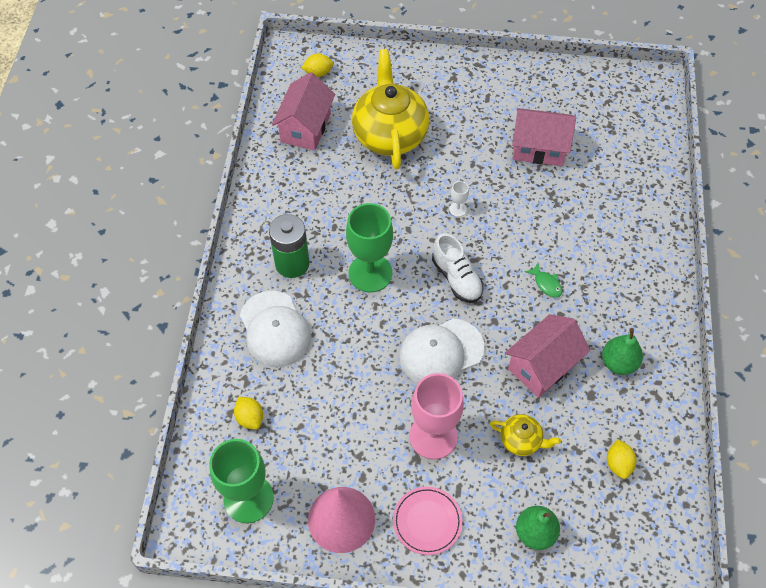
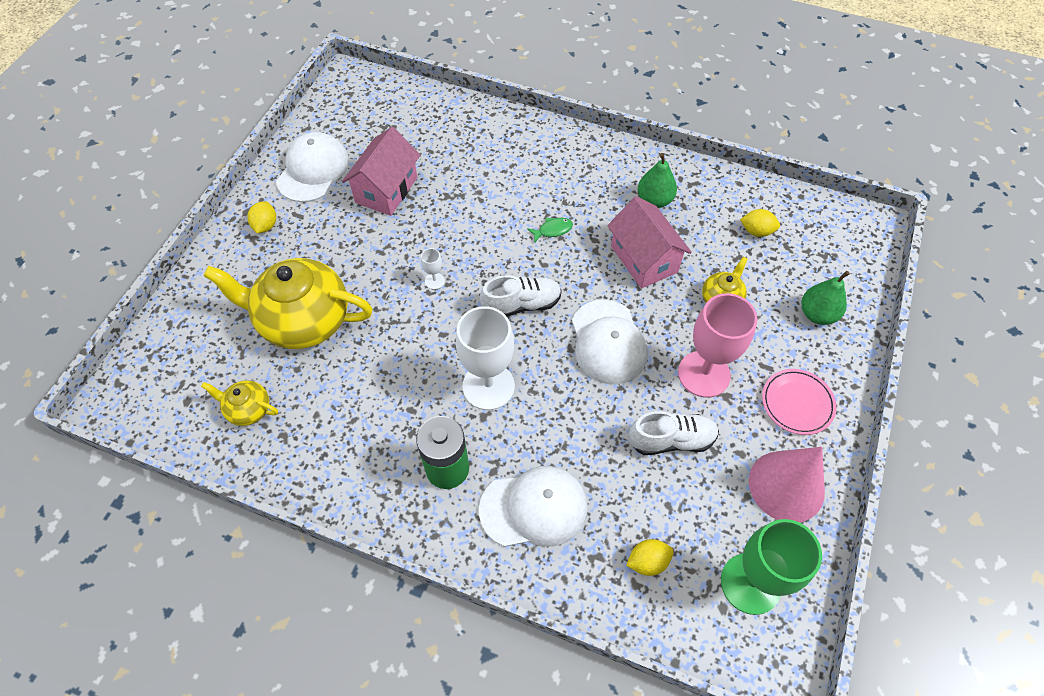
camera: 75 degrees left, 0 degrees up
pink house [272,72,335,150] -> yellow teapot [201,380,278,426]
yellow lemon [301,54,334,77] -> yellow lemon moved to [247,201,276,233]
green goblet [346,203,393,292] -> white goblet [456,306,515,410]
none -> white cap [276,132,349,202]
none -> white shoe [629,411,719,455]

